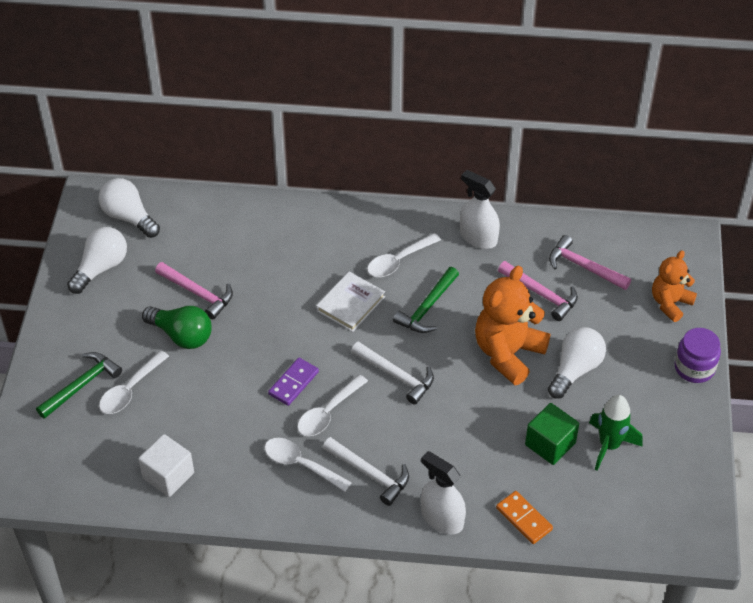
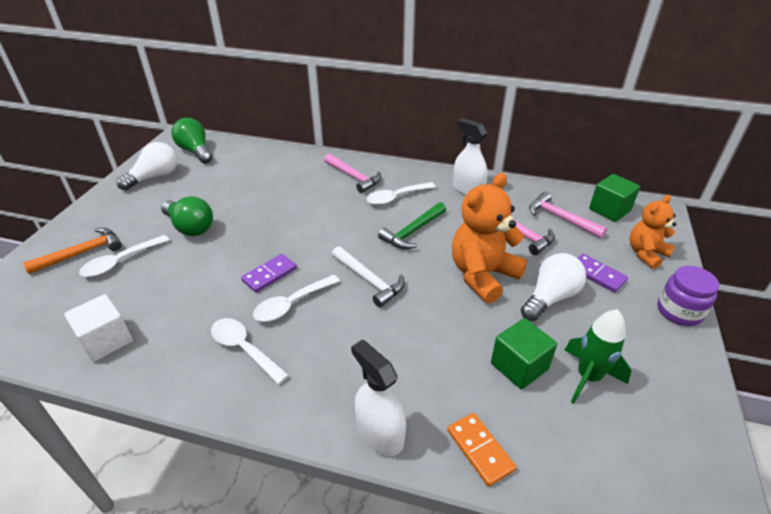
camera: 10 degrees right, 10 degrees down
green hammer [36,352,122,419] -> orange hammer [23,228,122,274]
white light bulb [98,178,160,238] -> green light bulb [171,118,212,164]
pink hammer [155,262,233,319] -> pink hammer moved to [324,154,382,193]
white book [316,271,385,332] -> none
white hammer [323,437,409,506] -> none
none -> purple domino [578,254,628,293]
none -> green cube [589,174,640,222]

